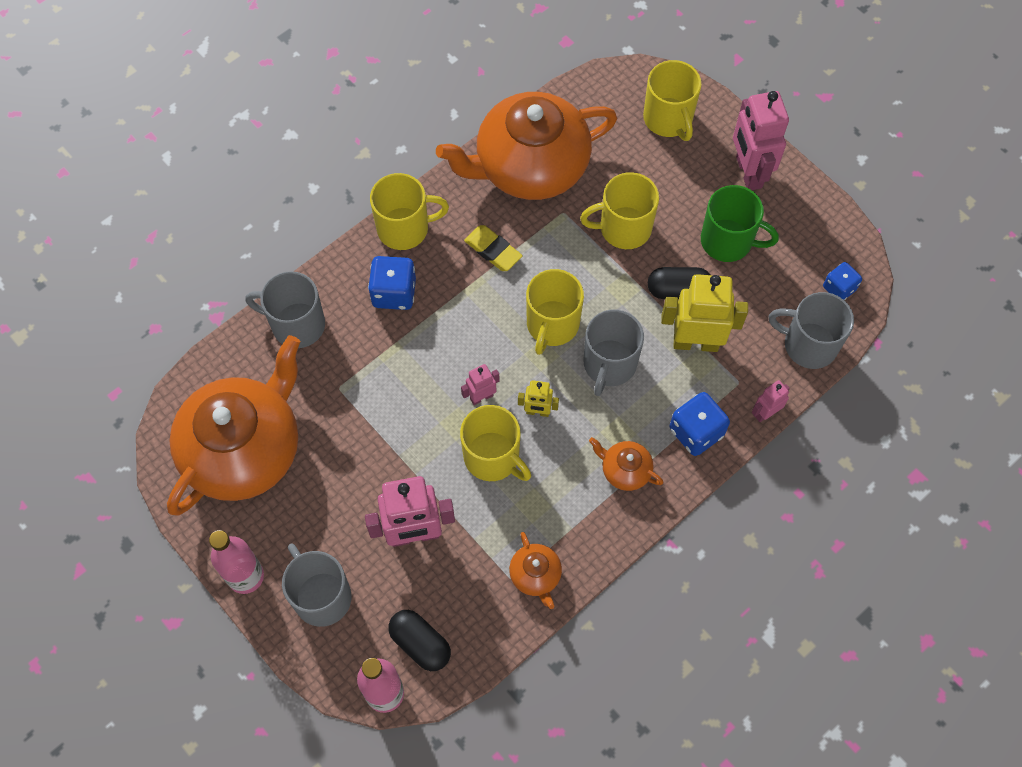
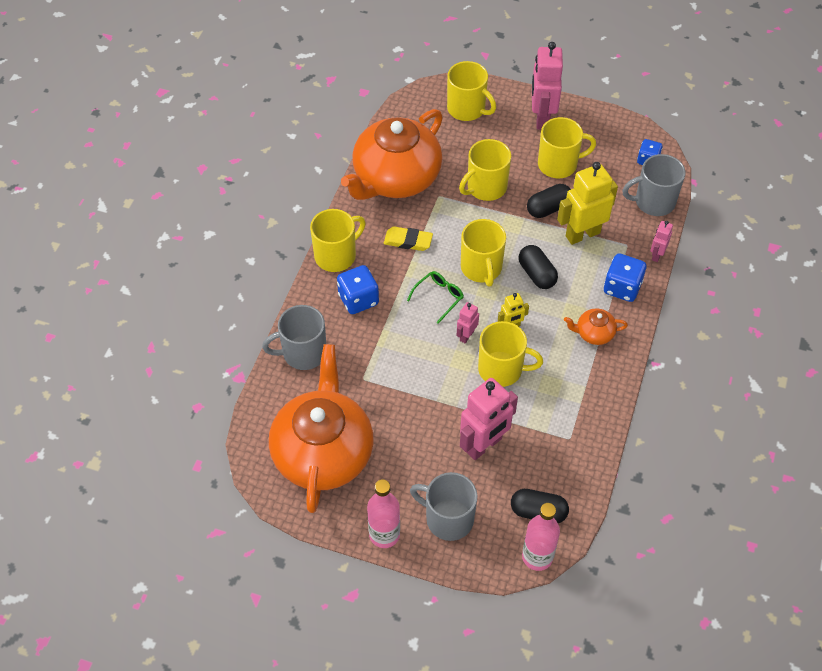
camera: 30 degrees left, 10 degrees down
orange teapot [509,532,562,609] -> none
grey mug [584,310,644,396] -> black capsule [519,245,558,289]
green mug [701,185,779,262] -> yellow mug [538,117,596,178]
pink robot [733,91,789,190] -> pink robot turned 45 degrees clockwise [532,42,563,130]
none -> green glasses [407,271,464,324]

